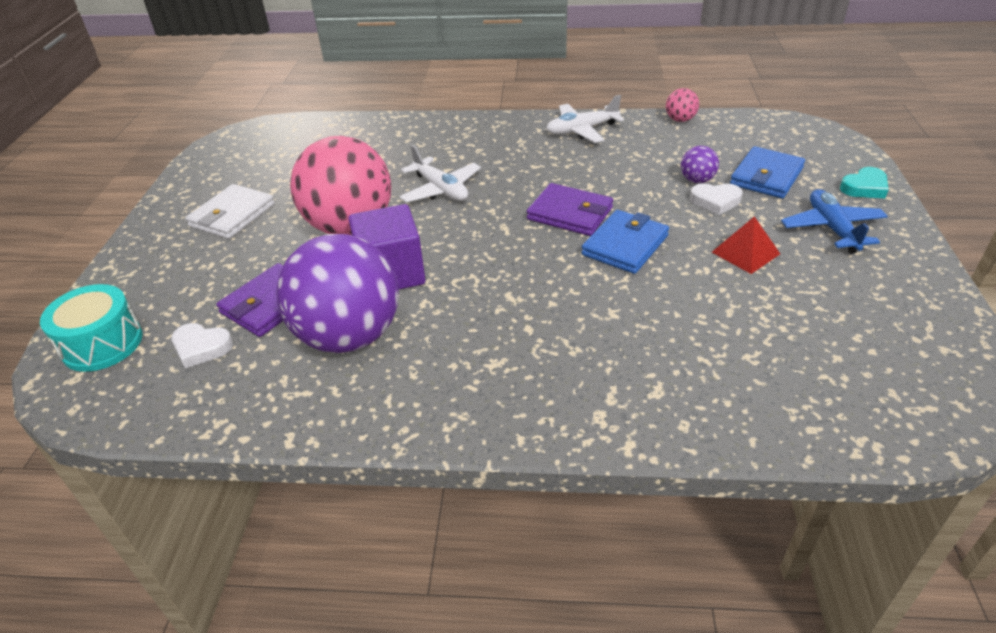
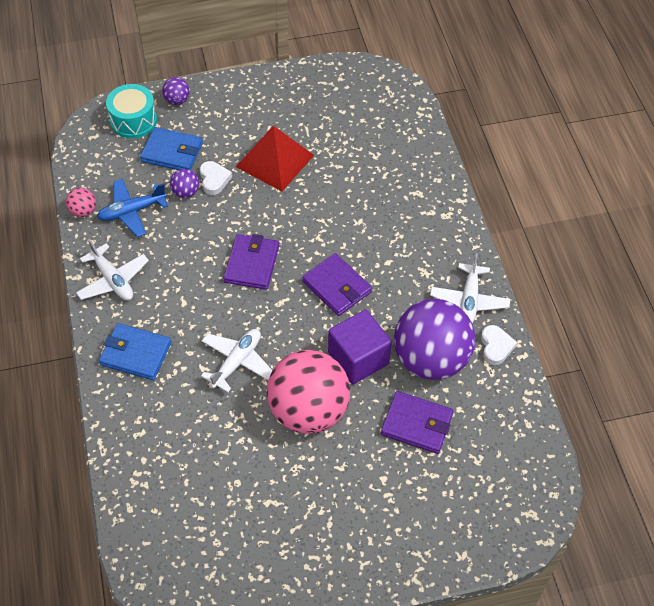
camera: 110 degrees left, 15 degrees up
turquoise drum [40,284,143,372] -> turquoise drum moved to [106,84,157,138]
white heart [172,323,233,368] -> white heart moved to [481,325,517,365]
white wallet [186,184,275,239] -> none
blue wallet [581,210,669,274] -> blue wallet moved to [99,323,171,380]
red pyramid [712,216,780,274] -> red pyramid [236,126,314,191], size x1.74
blue plane [781,189,888,254] -> blue plane moved to [97,179,168,237]
turquoise heart [840,167,889,198] -> purple ball [162,77,190,105]
none -> purple wallet [302,253,372,316]
none -> white plane [430,253,510,323]

